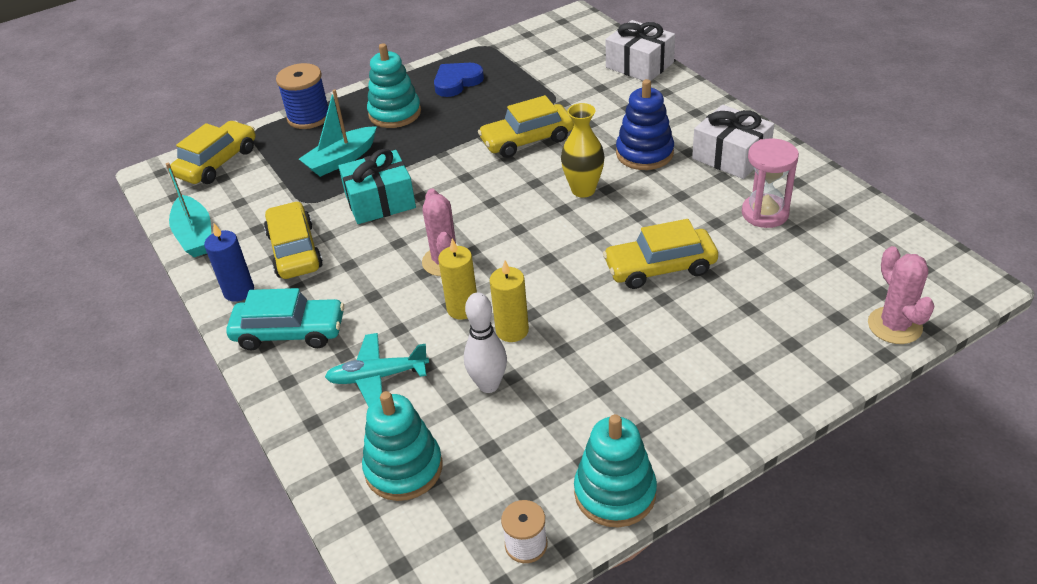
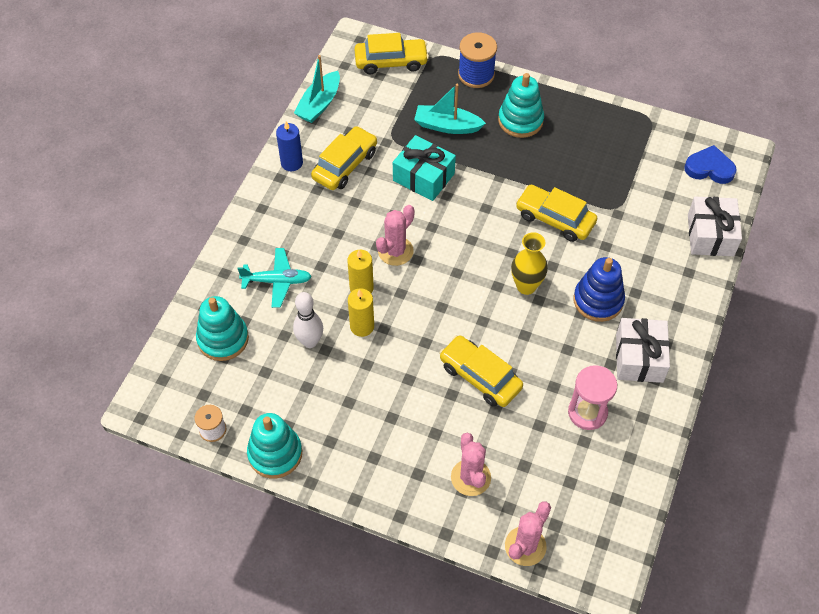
camera: 50 degrees right, 15 degrees up
turquoise car [226,288,344,350] -> none
turquoise plane [325,333,429,407] -> turquoise plane turned 135 degrees clockwise [237,248,312,308]
blue heart [434,63,484,97] -> blue heart moved to [684,145,737,184]
none -> pink cactus [451,433,491,496]

